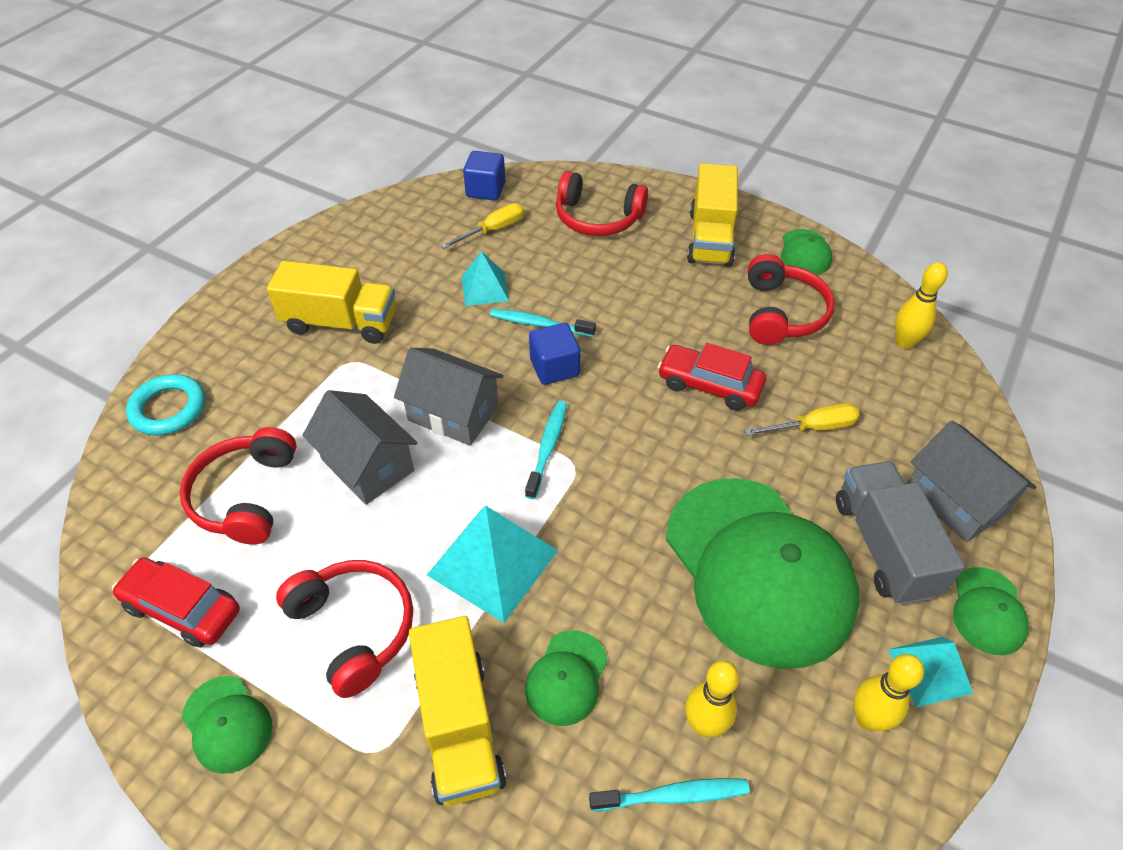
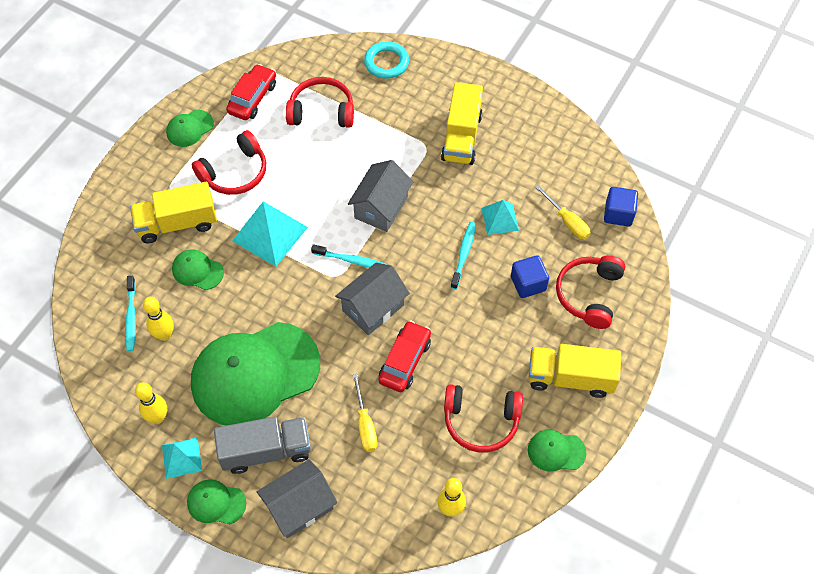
camera: 90 degrees right, 10 degrees up
grey house [302,390,418,505] -> grey house moved to [335,262,410,335]
blue cube [529,323,581,385] -> blue cube moved to [511,255,549,298]

